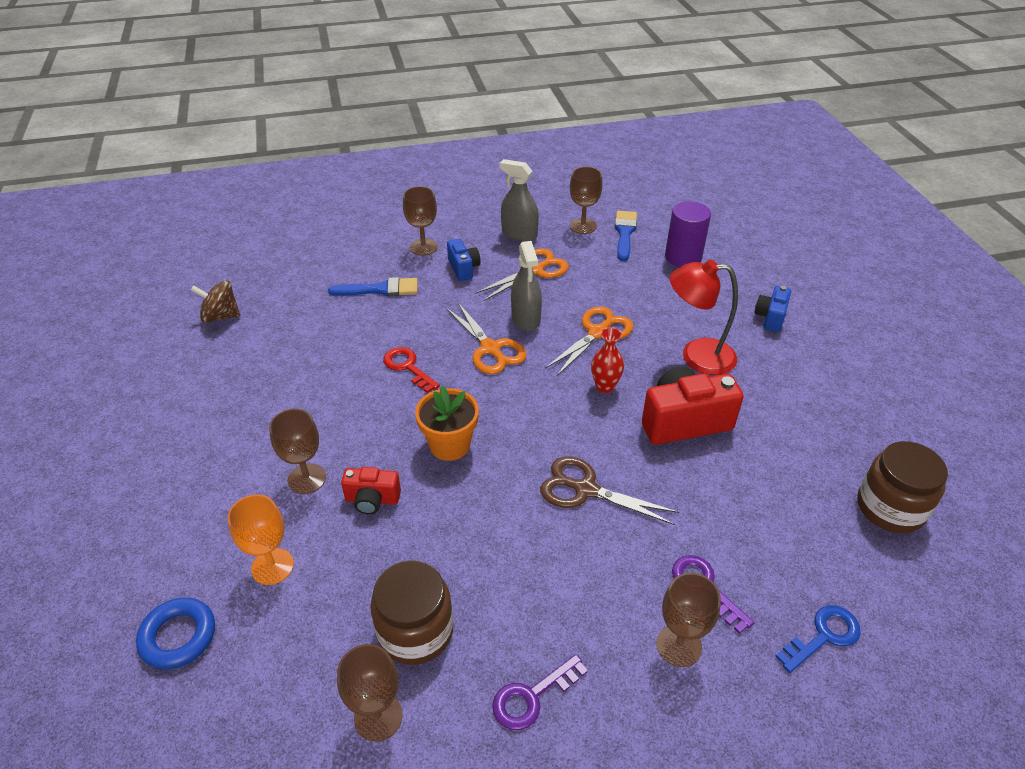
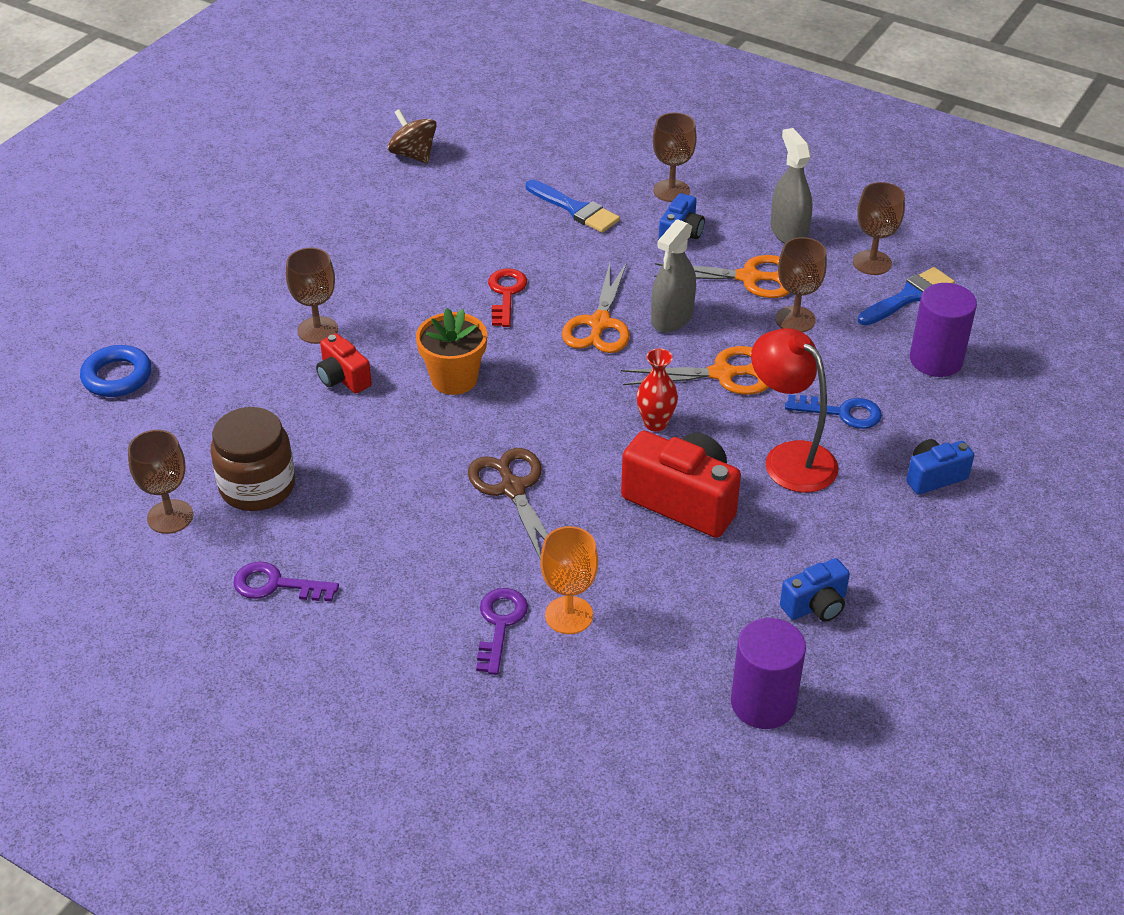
camera: 45 degrees right, 0 degrees up
orange goblet [228,494,294,585] -> orange goblet moved to [540,526,598,634]
brown goblet [656,573,721,667] -> brown goblet moved to [775,237,827,332]
blue key [775,605,861,673] -> blue key moved to [785,394,882,429]
brown jar [857,441,948,533] -> purple cylinder [731,618,806,729]
none -> blue camera [780,558,850,622]

